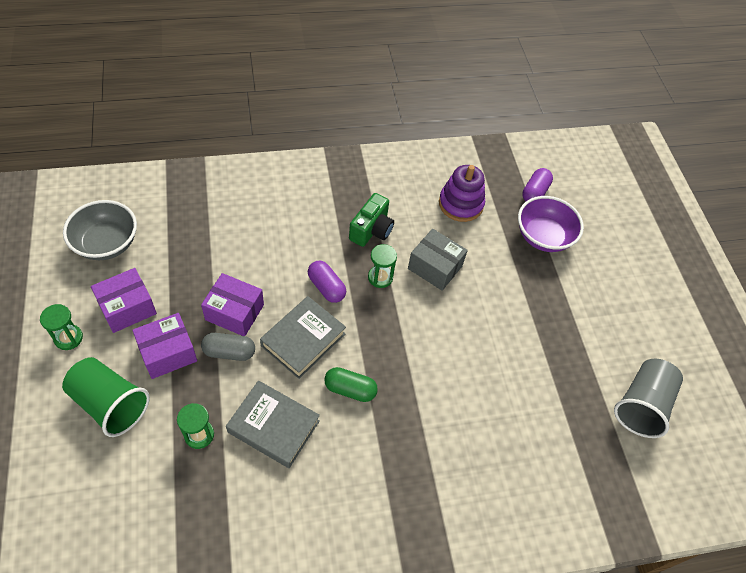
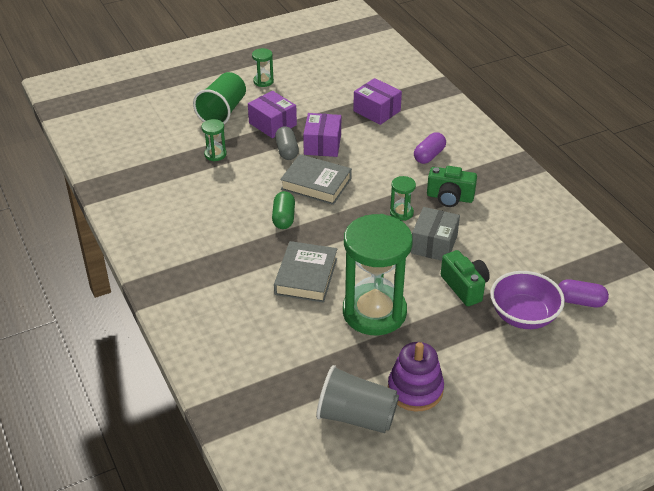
camera: 80 degrees right, 15 degrees down
grey bowl [63,200,137,260] -> none
purple box [91,268,157,333] -> purple box moved to [353,78,402,125]
grey book [226,380,320,468] -> grey book moved to [274,241,337,303]
purple capsule [308,261,346,303] -> purple capsule moved to [414,132,446,164]
purple stacking toy [439,165,485,222] -> purple stacking toy moved to [388,342,444,411]
none -> green hourglass [343,214,413,335]
none -> green camera [441,250,490,306]

